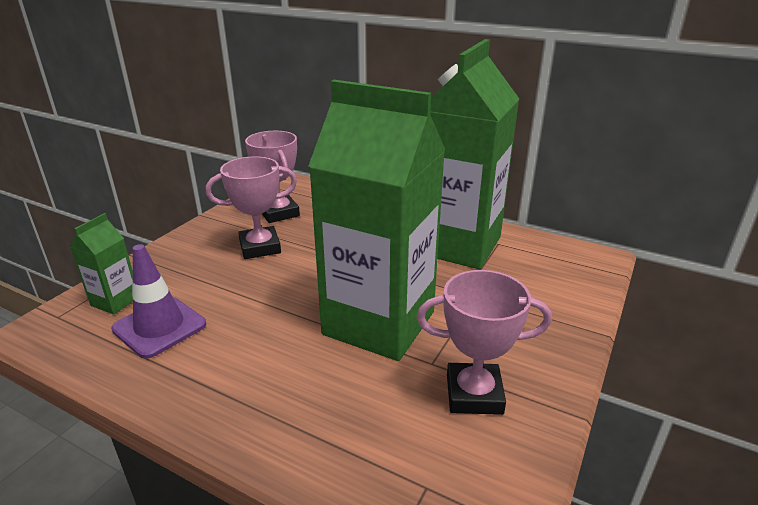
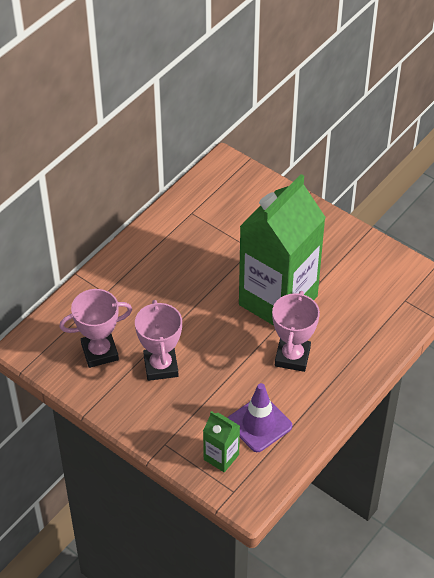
camera: 80 degrees left, 20 degrees up
pink trophy [417,270,552,415] -> pink trophy moved to [272,291,320,372]
green carton [430,39,519,269] -> none

